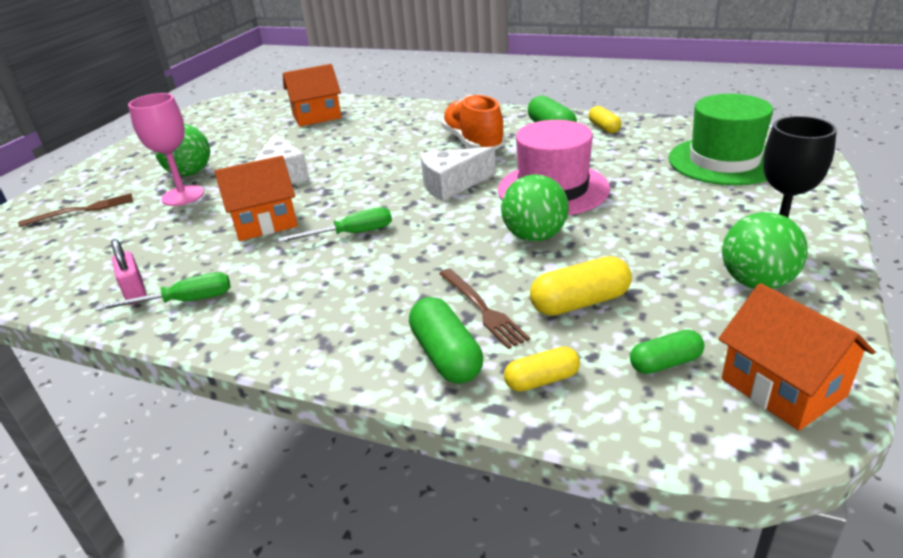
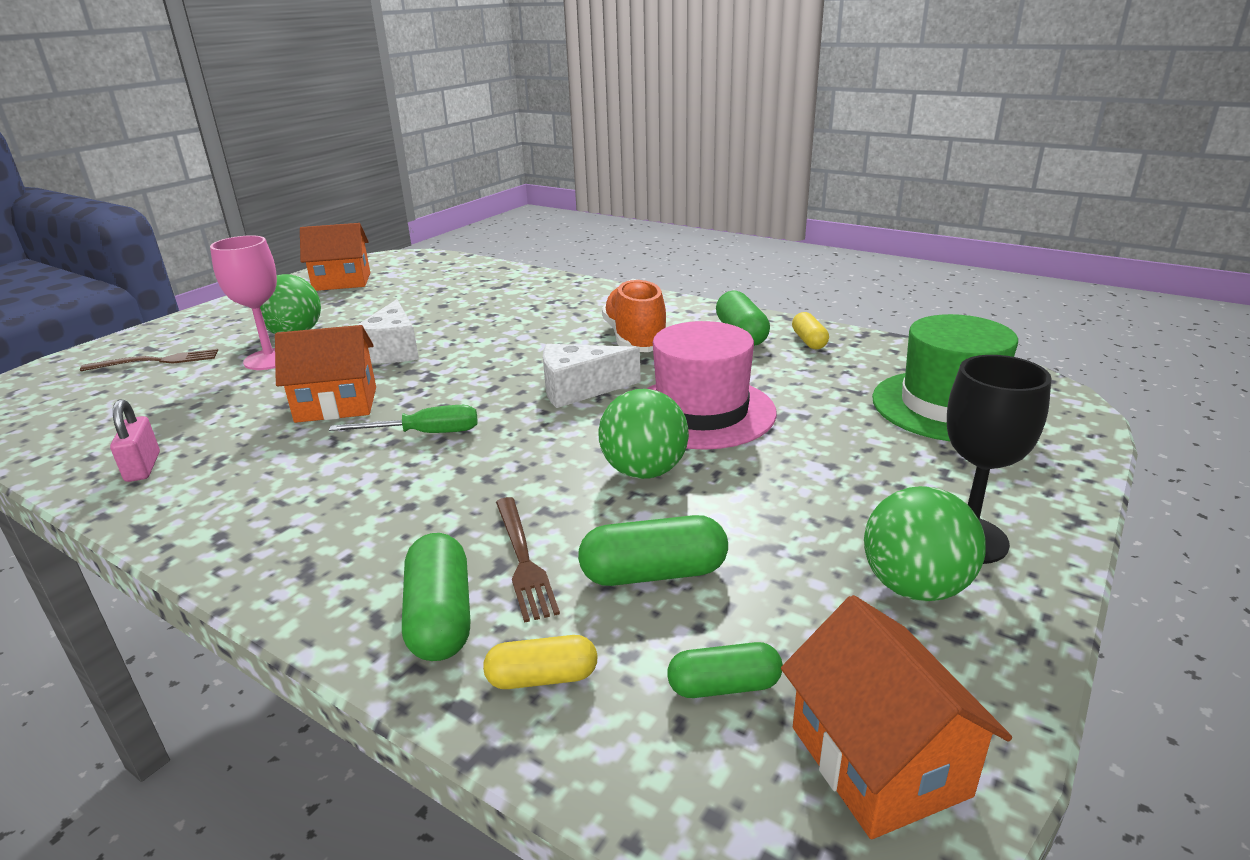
camera: 10 degrees right, 5 degrees down
green screwdriver [95,272,231,311] -> none
orange house [283,64,342,127] -> orange house moved to [300,223,370,291]
yellow capsule [530,256,632,316] -> green capsule [578,515,728,586]

